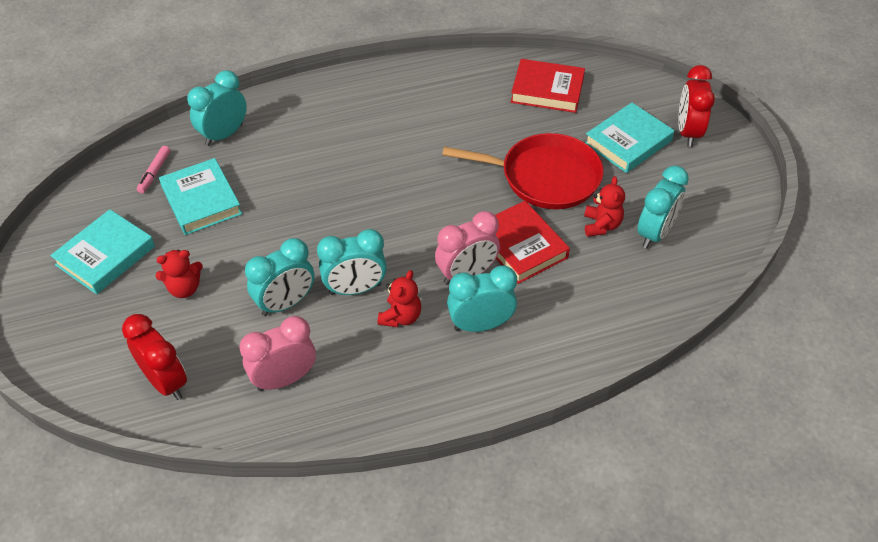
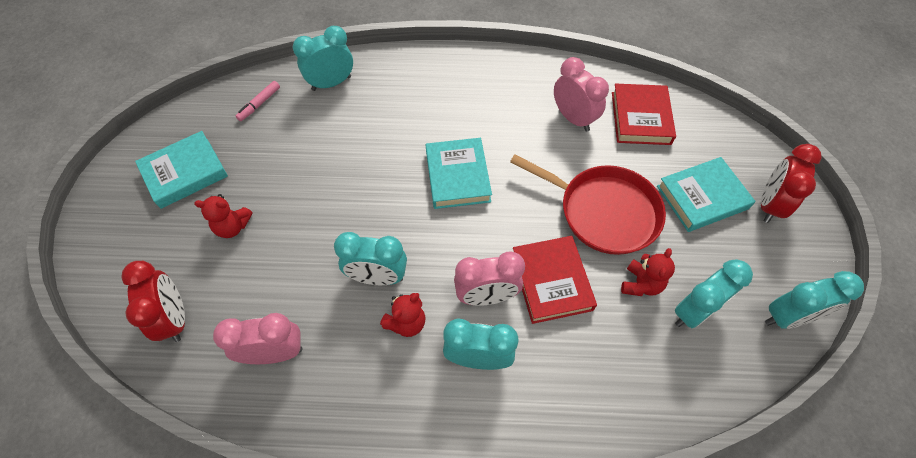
camera: 20 degrees right, 10 degrees up
turquoise book [159,158,242,235] -> turquoise book moved to [426,138,492,209]
turquoise clock [245,238,315,316] -> turquoise clock moved to [765,271,864,329]
red book [511,59,585,113] -> red book turned 60 degrees clockwise [612,84,676,145]
none -> pink clock [554,57,609,132]

